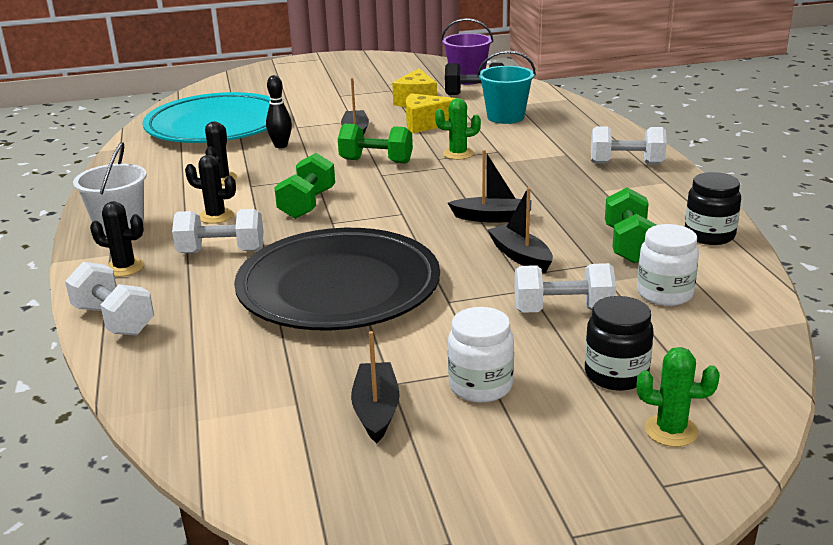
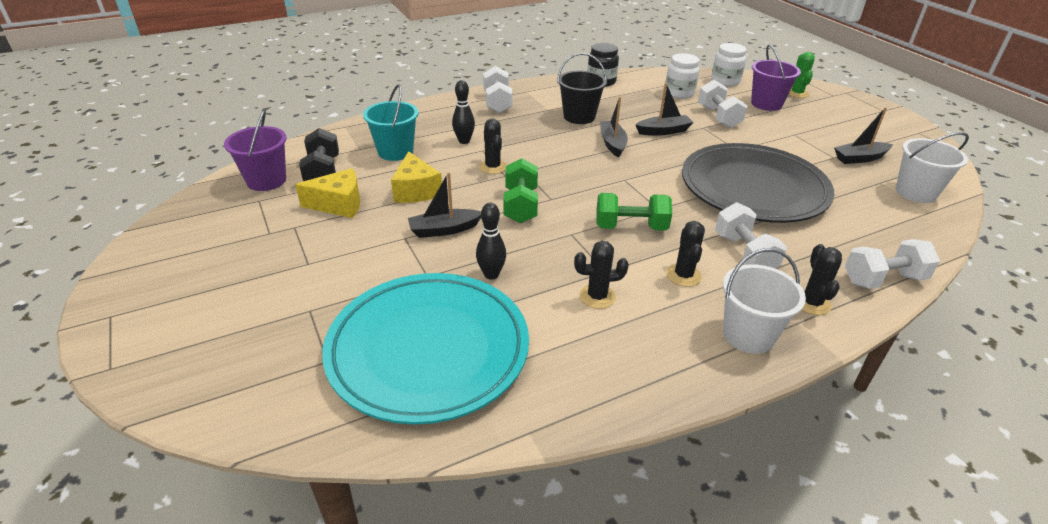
camera: 105 degrees left, 10 degrees up
white dumbbell [65,262,154,336] -> white dumbbell turned 45 degrees clockwise [845,239,940,289]
green cactus [435,98,481,160] -> black cactus [479,119,507,174]
white jar [448,307,514,403] -> white jar moved to [711,43,746,87]
black boat [488,188,553,273] -> black boat turned 150 degrees counterclockwise [635,83,694,136]
black jar [585,296,654,391] -> purple bucket [751,45,801,111]
green dumbbell [605,187,657,263] -> none
none -> black bowling pin [452,80,475,144]
none -> black bucket [557,53,607,124]
none -> white bucket [896,132,969,203]

